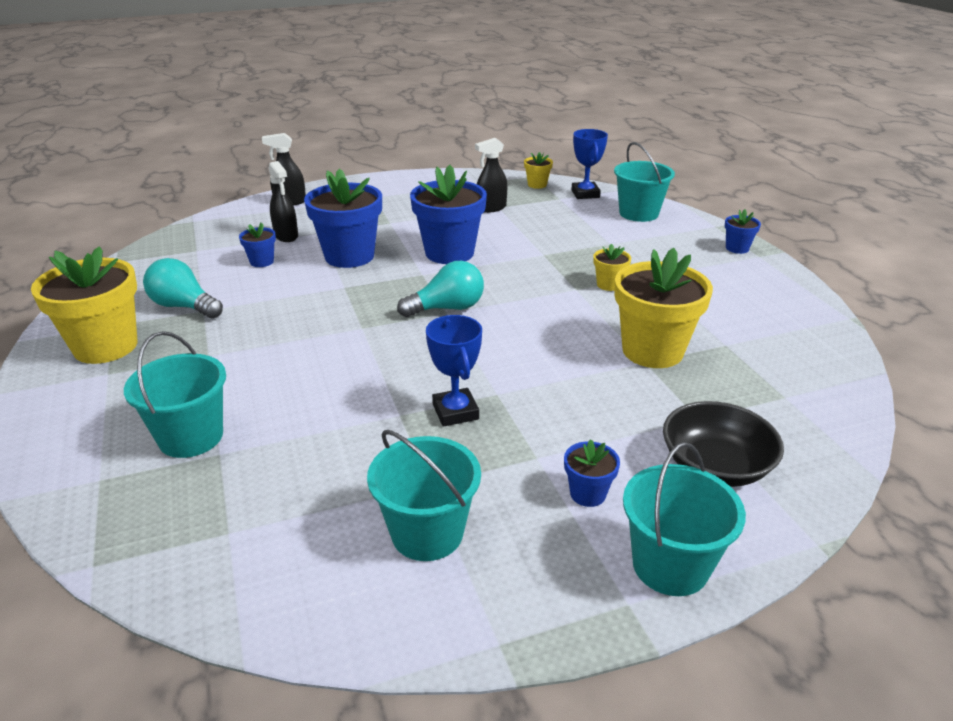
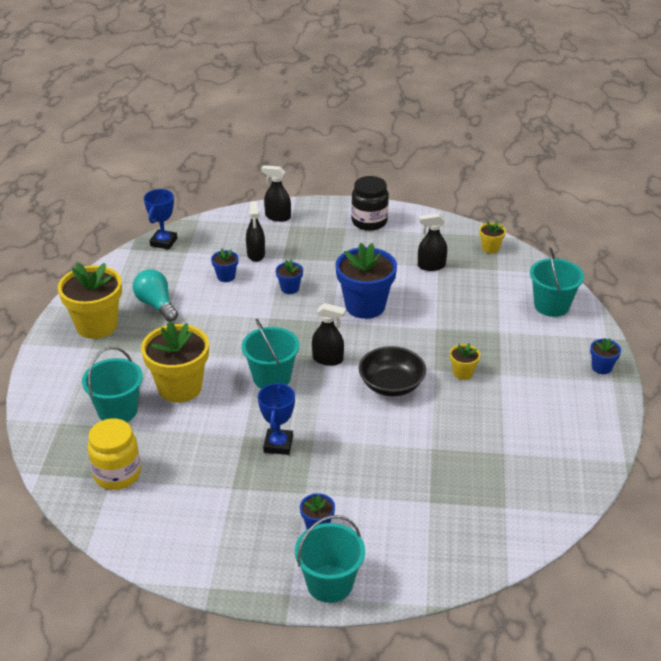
camera: 25 degrees right, 5 degrees up
blue flower pot [304,169,382,268] -> blue flower pot [276,260,303,294], size x0.47
turquoise bucket [367,430,481,561] -> turquoise bucket moved to [242,319,299,389]
turquoise light bulb [397,261,484,317] -> black spray bottle [312,303,346,366]
blue trophy [571,129,608,199] -> blue trophy moved to [144,189,177,250]
yellow flower pot [614,248,713,368] -> yellow flower pot moved to [141,321,209,403]
black bowl [663,401,784,487] -> black bowl moved to [359,346,426,396]
none -> yellow jar [88,418,141,490]
none -> black jar [351,176,389,231]

